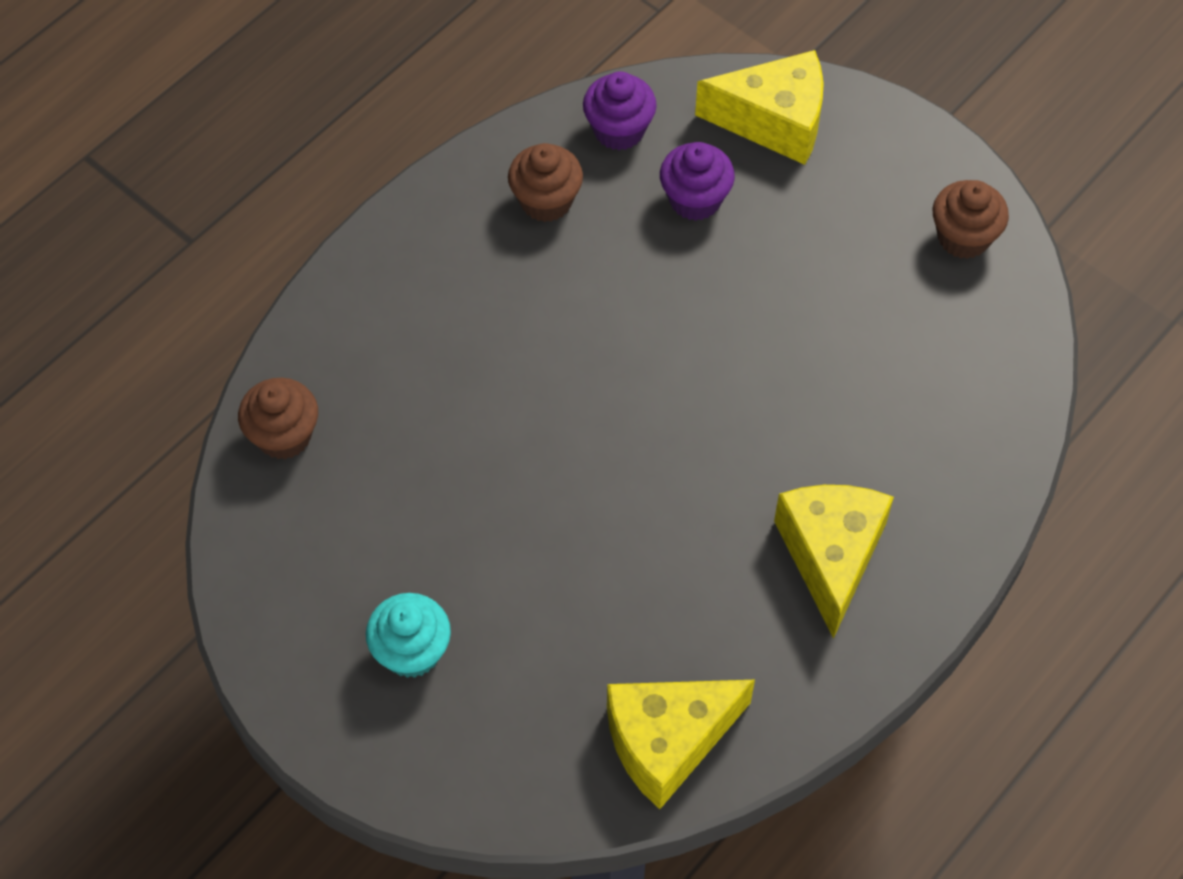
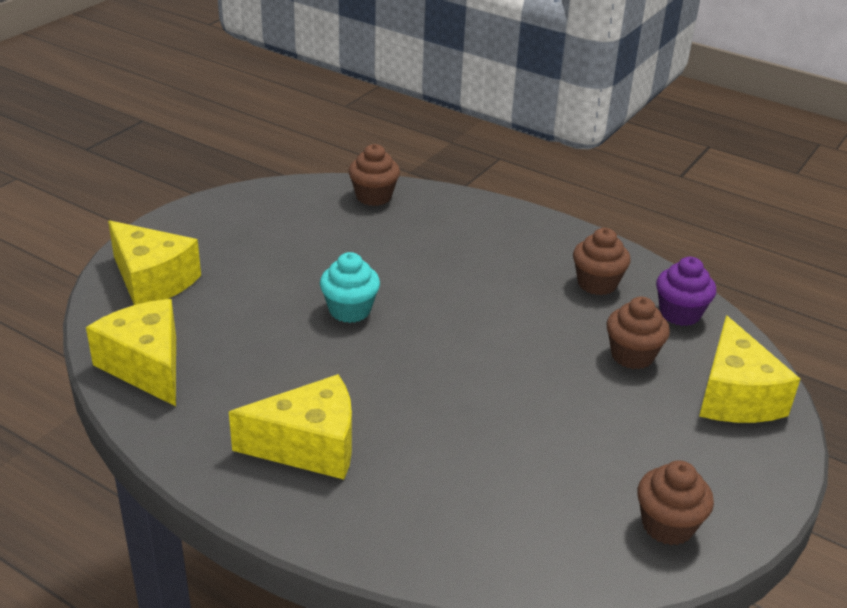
camera: 80 degrees right, 25 degrees down
turquoise cupcake [366,593,451,678] -> turquoise cupcake moved to [320,252,380,323]
purple cupcake [660,142,735,221] -> brown cupcake [607,297,670,369]
none -> yellow cheese [108,220,201,305]

